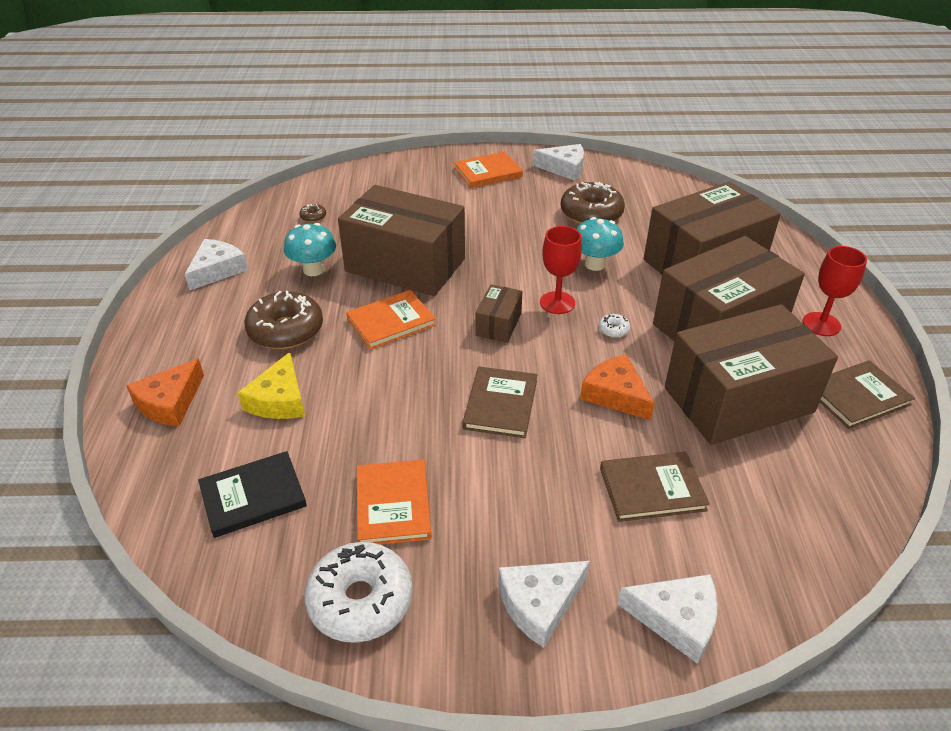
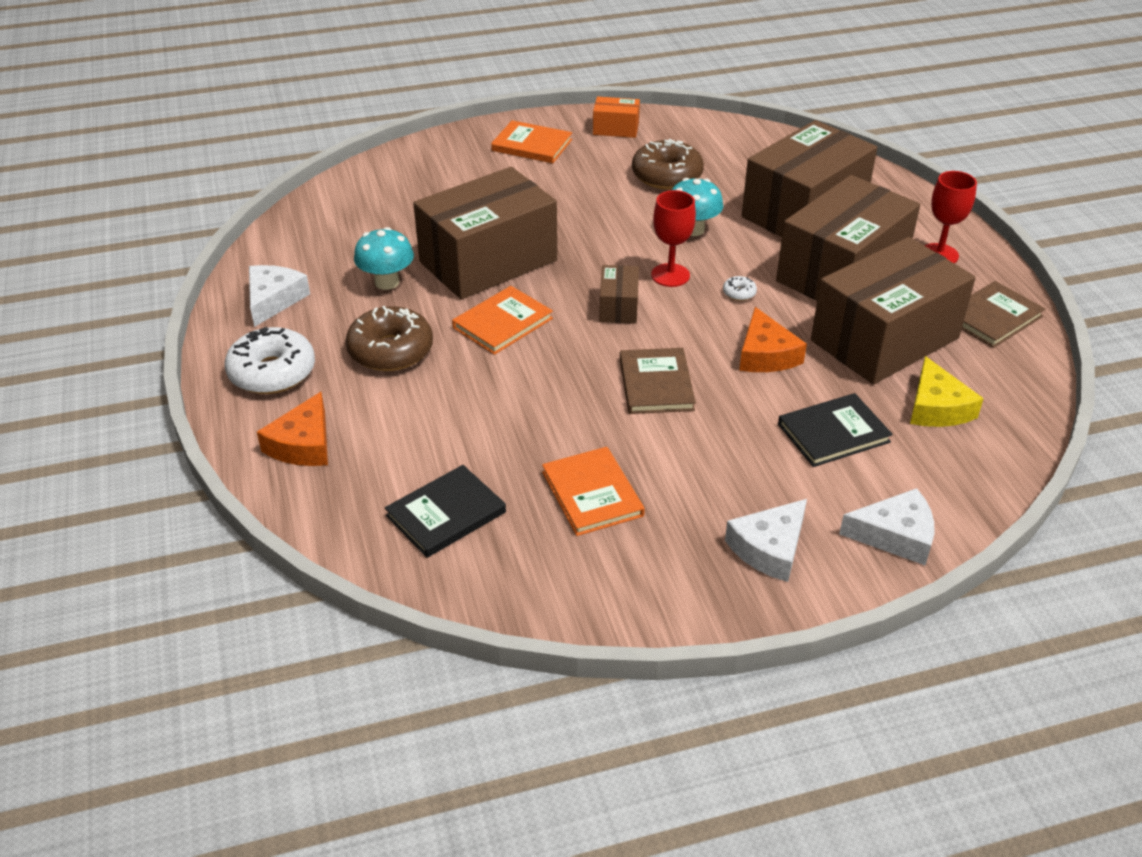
camera: 15 degrees left, 0 degrees up
yellow cheese [238,352,305,419] -> yellow cheese moved to [910,356,984,427]
brown donut [299,204,326,222] -> none
white donut [305,542,413,643] -> white donut moved to [225,327,315,394]
brown box [338,185,465,296] -> brown box turned 45 degrees counterclockwise [413,167,557,299]
orange book [454,151,523,188] -> orange book turned 60 degrees clockwise [491,120,572,163]
white cheese [532,144,584,181] -> orange box [593,96,640,138]
orange cheese [580,354,655,420] -> orange cheese turned 135 degrees counterclockwise [739,307,807,372]
brown book [600,452,710,522] -> black book [778,393,893,467]

